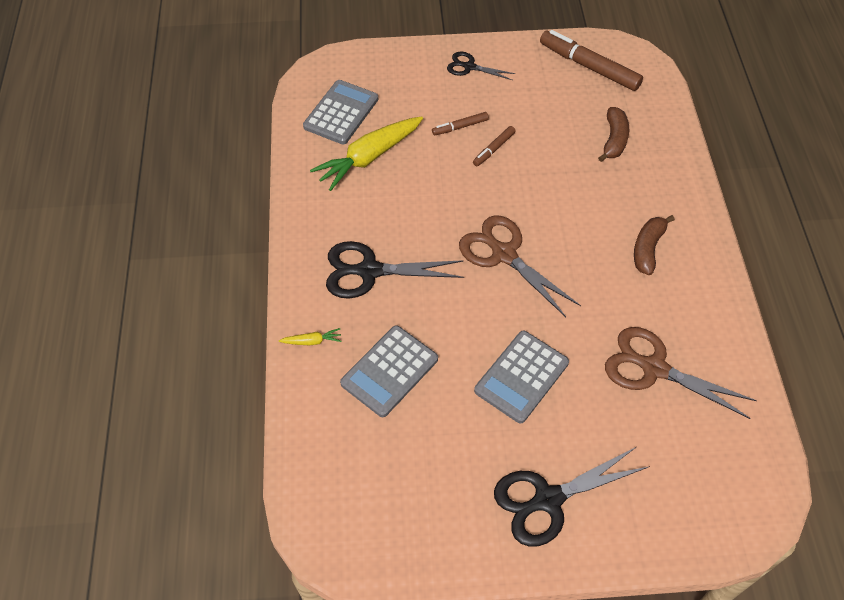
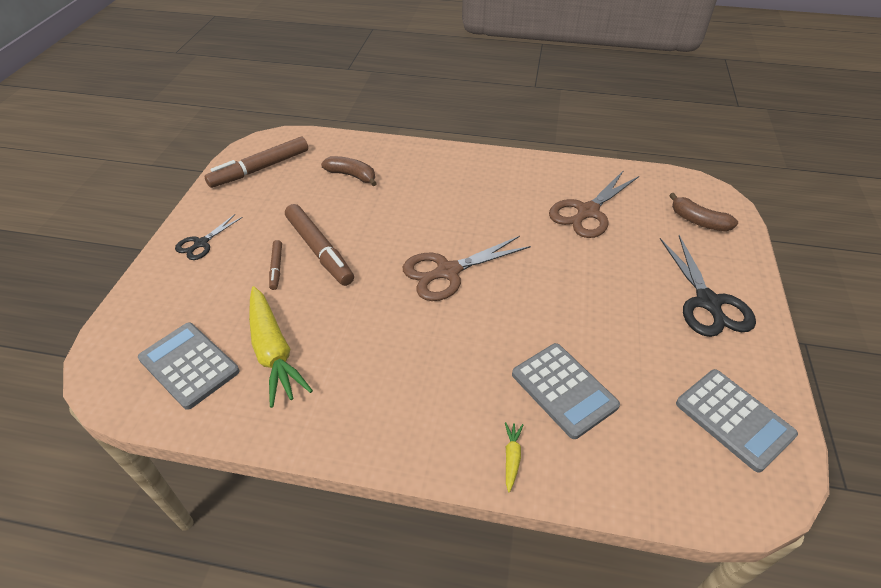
camera: 75 degrees left, 10 degrees down
black scissors [326,241,464,298] -> none
brown marker [473,126,516,166] -> brown marker [285,204,354,286], size x1.99
grey calculator [474,331,569,423] -> grey calculator moved to [676,369,798,472]
brown banana [634,215,675,275] -> brown banana moved to [669,193,738,231]

